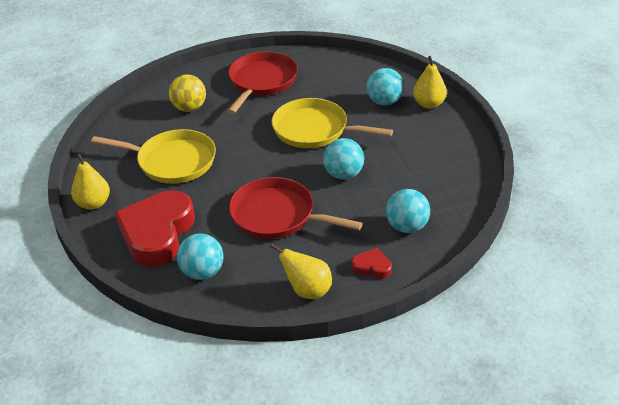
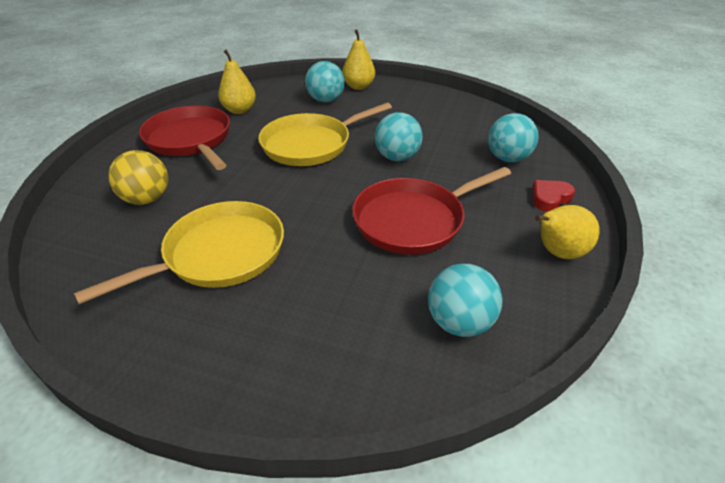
camera: 55 degrees left, 0 degrees up
yellow pear [71,154,110,210] -> yellow pear moved to [218,50,256,114]
red heart [115,190,195,266] -> none

